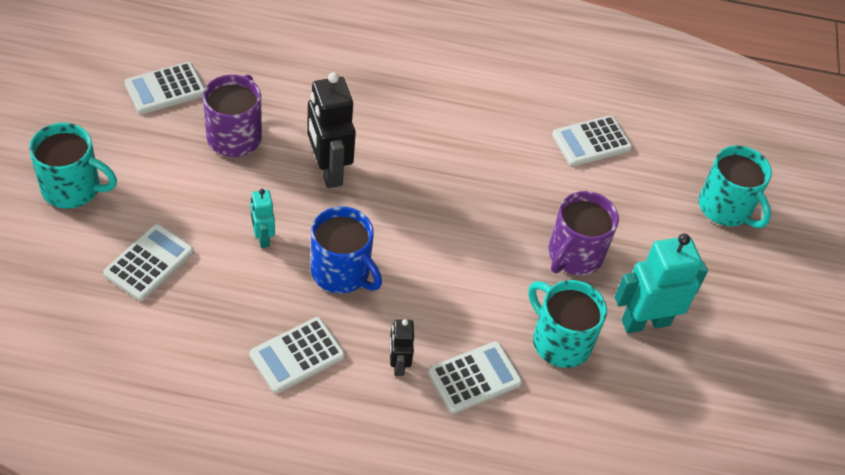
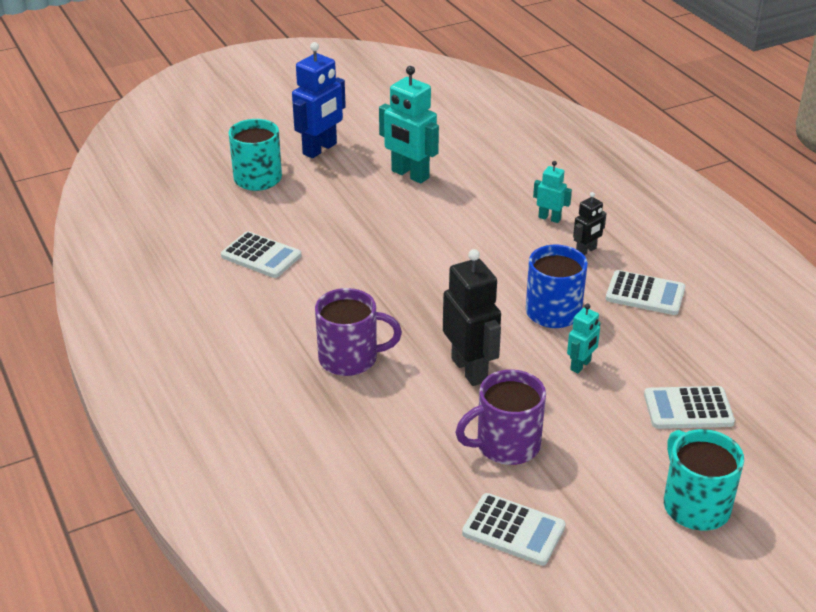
camera: 120 degrees left, 15 degrees down
black robot [307,72,356,188] -> black robot turned 60 degrees counterclockwise [443,249,501,386]
white calculator [428,341,522,414] -> turquoise robot [533,161,572,223]
turquoise mug [528,280,607,368] -> none
purple mug [548,191,619,275] -> purple mug moved to [315,288,402,376]
none -> blue robot [292,42,346,158]

